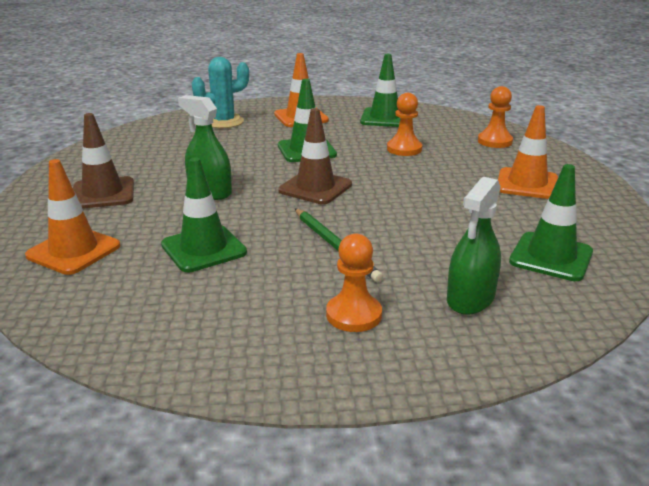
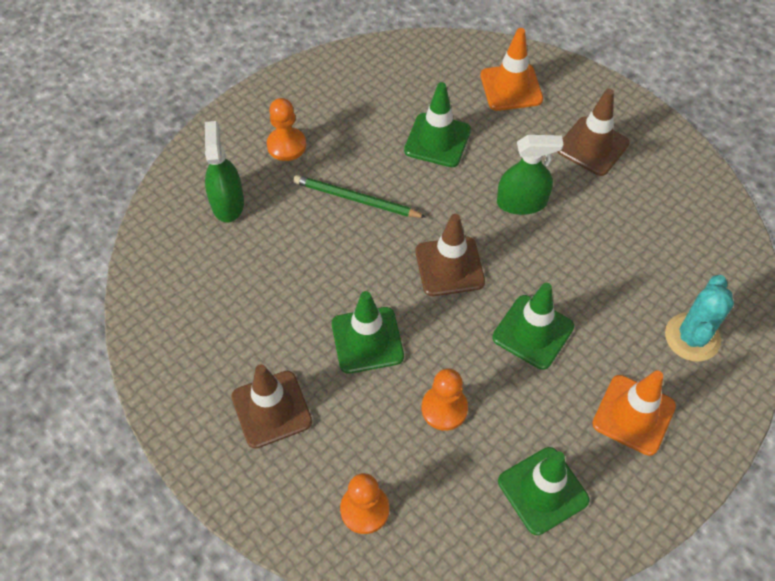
camera: 140 degrees right, 30 degrees up
orange traffic cone [498,105,558,199] -> brown traffic cone [231,364,312,449]
green traffic cone [509,164,593,281] -> green traffic cone moved to [332,291,404,373]

